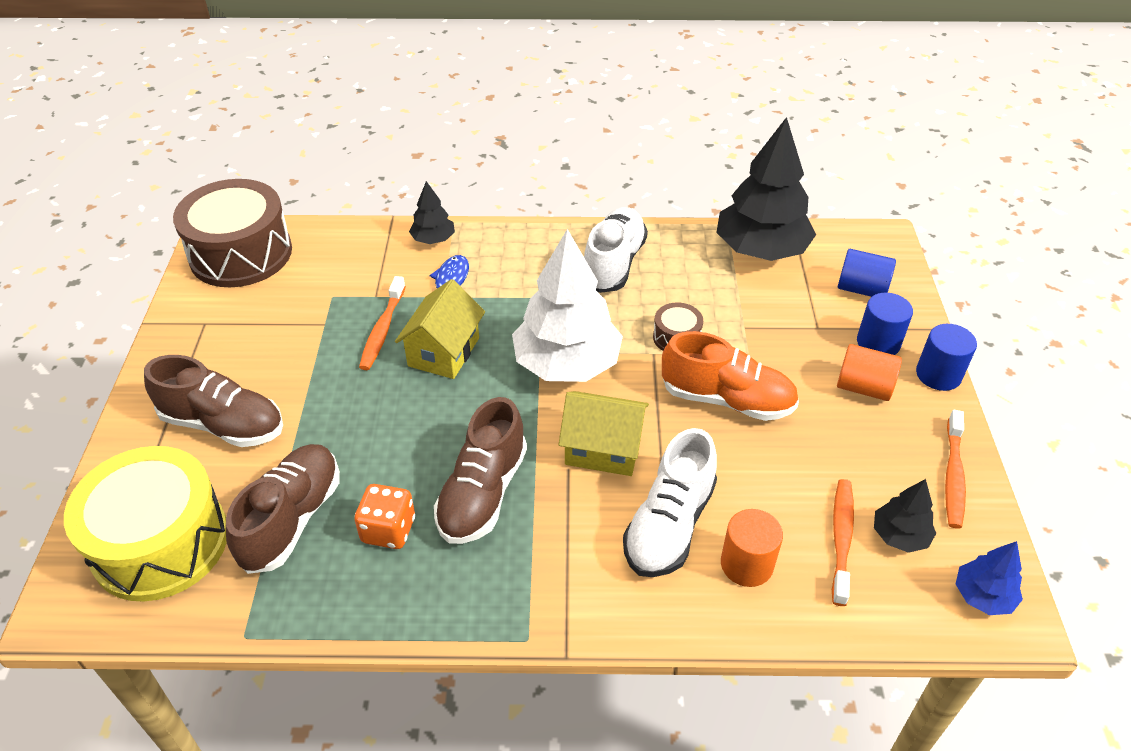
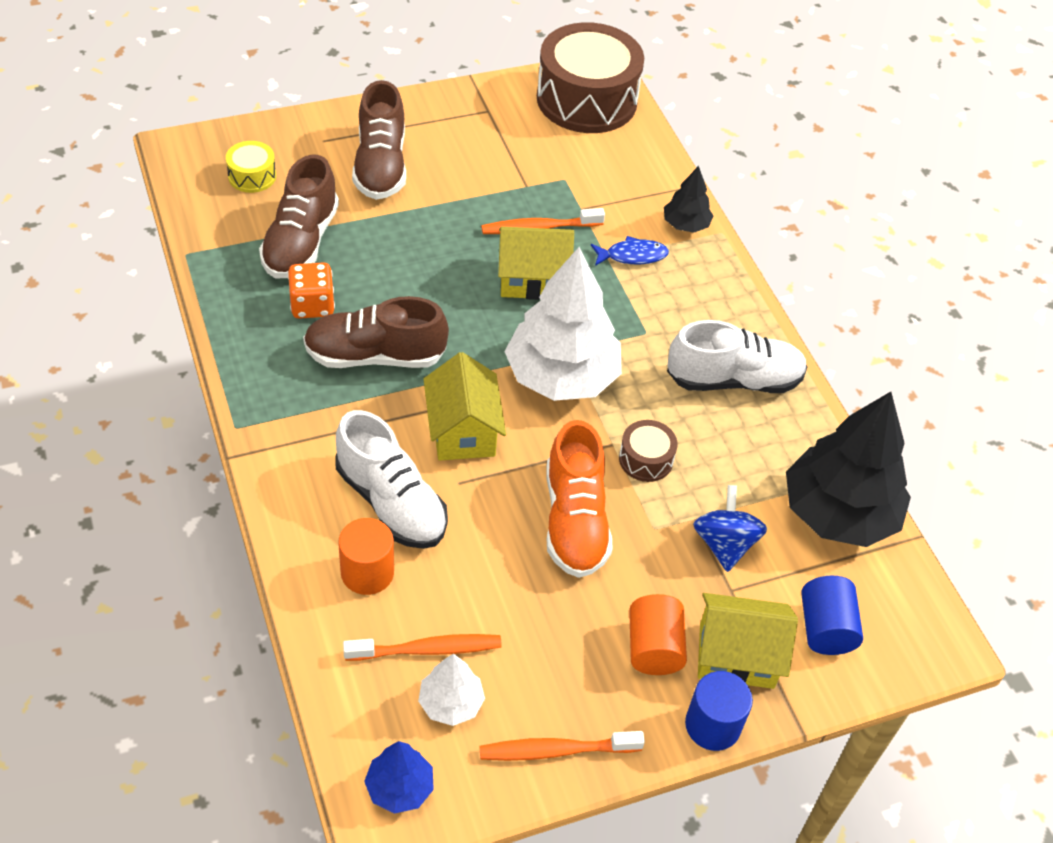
camera: 65 degrees right, 5 degrees up
yellow drum [64,446,227,601] -> yellow drum [226,141,276,193], size x0.44
brown shoe [226,444,340,574] -> brown shoe turned 105 degrees clockwise [259,155,339,278]
white shoe [623,428,717,577] -> white shoe turned 135 degrees counterclockwise [335,410,448,549]
blue cylinder [857,293,913,355] -> yellow house [698,593,798,689]
black tree [874,479,936,553] -> white tree [418,653,485,726]
none -> blue spinning top [693,485,767,572]

